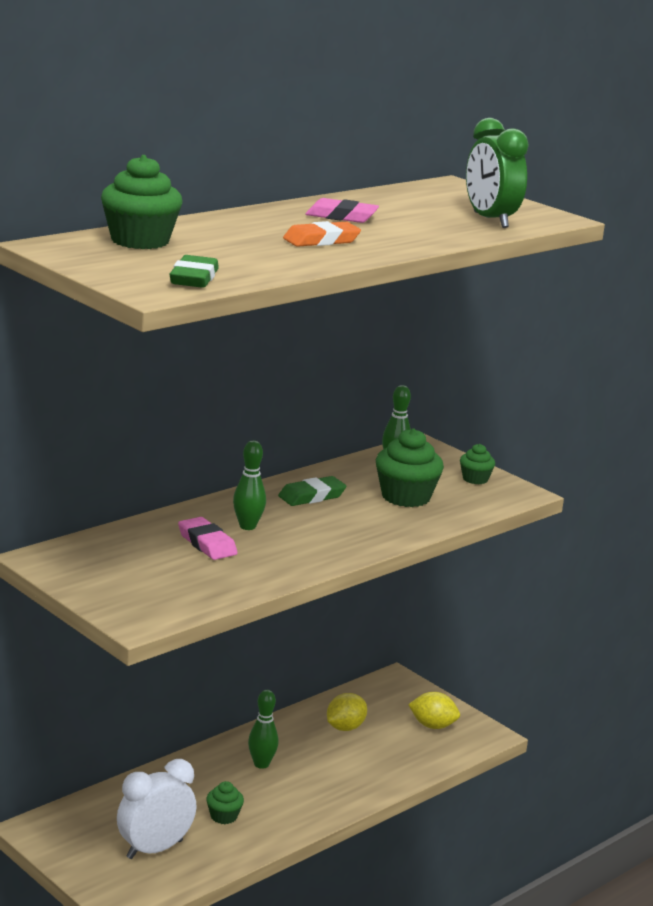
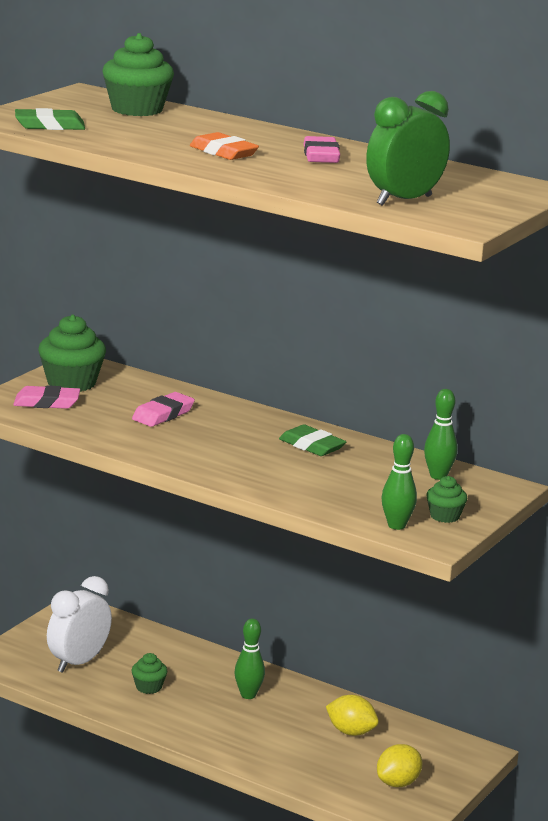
camera: 75 degrees right, 0 degrees up
white clock [117,759,196,859] -> white clock turned 90 degrees counterclockwise [47,576,112,673]
green bowling pin [233,440,266,530] -> green bowling pin moved to [382,434,417,530]
green cupcake [376,428,444,507] -> green cupcake moved to [38,314,106,392]
yellow lemon [408,692,460,729] -> yellow lemon turned 45 degrees clockwise [377,744,423,787]
none -> pink eraser [13,385,80,409]

